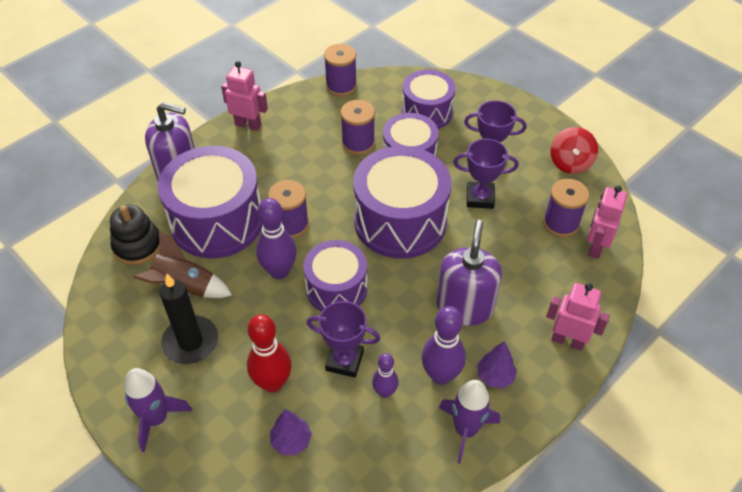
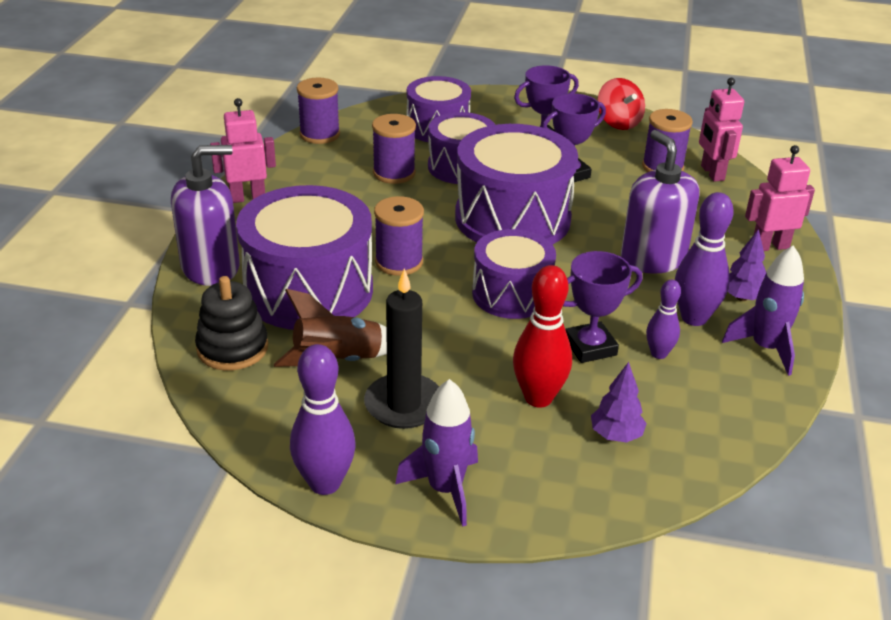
camera: 35 degrees left, 15 degrees down
purple bowling pin [256,198,297,279] -> purple bowling pin moved to [290,344,356,495]

